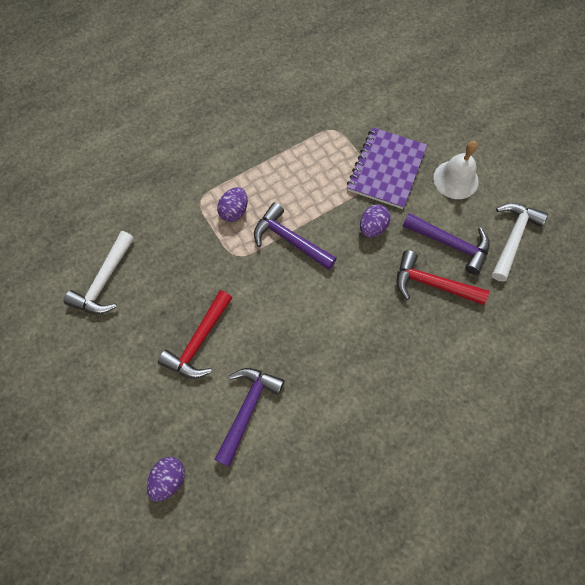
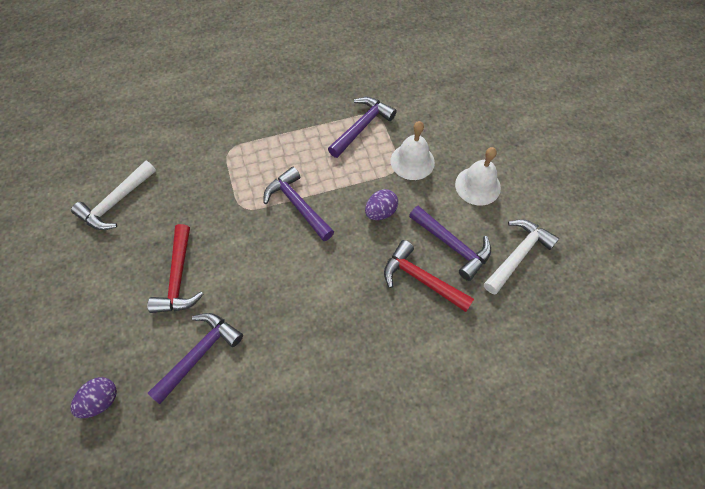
camera: 15 degrees right, 5 degrees down
red hammer [158,290,232,379] -> red hammer turned 45 degrees counterclockwise [147,224,204,313]
purple egg [217,187,248,222] -> none
purple notebook [347,127,427,209] -> white bell [391,121,435,180]
none -> purple hammer [328,97,397,158]

